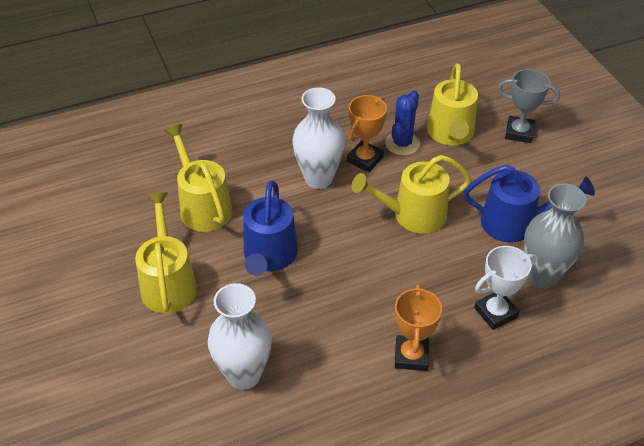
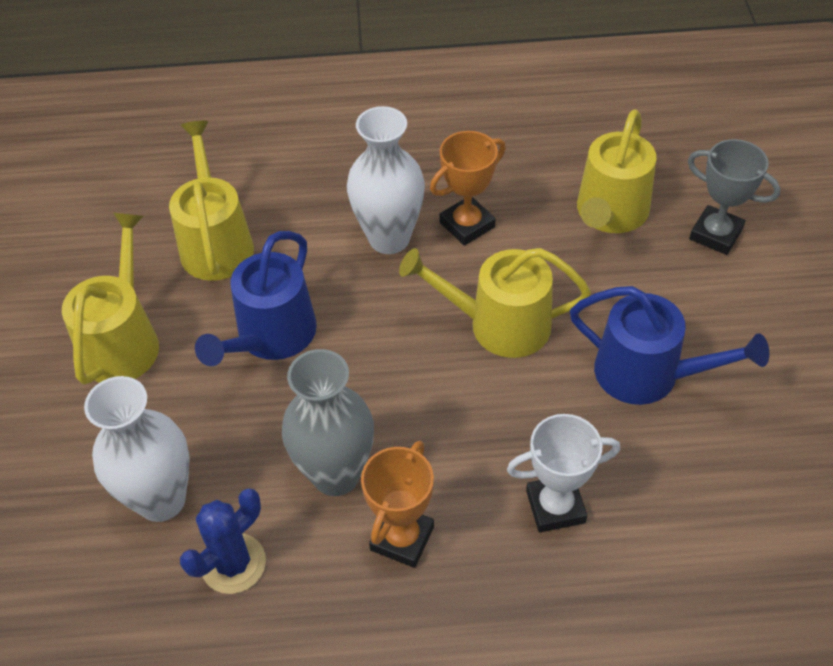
camera: 20 degrees right, 5 degrees up
blue cactus [385,90,420,155] -> blue cactus moved to [180,489,266,594]
grey vase [524,183,586,288] -> grey vase moved to [282,349,374,496]

